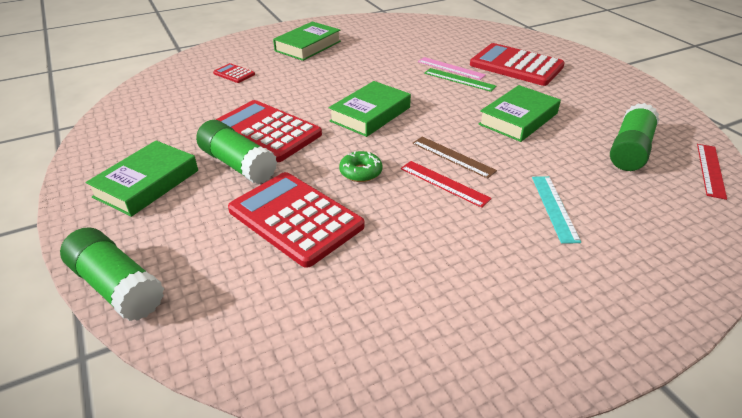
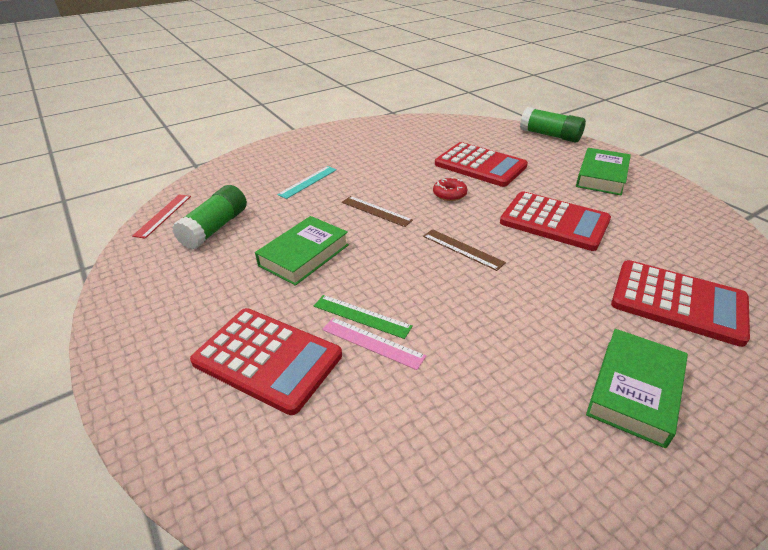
camera: 175 degrees right, 0 degrees up
green glue stick [196,120,277,184] -> none
red calculator [213,63,255,83] -> red calculator [611,260,750,347], size x2.27
green book [329,81,411,137] -> brown ruler [423,229,506,271]
green donut [339,151,383,182] -> red donut [433,177,468,201]
red ruler [401,161,492,208] -> none
turquoise ruler [532,176,581,244] -> turquoise ruler turned 45 degrees clockwise [277,166,337,199]

